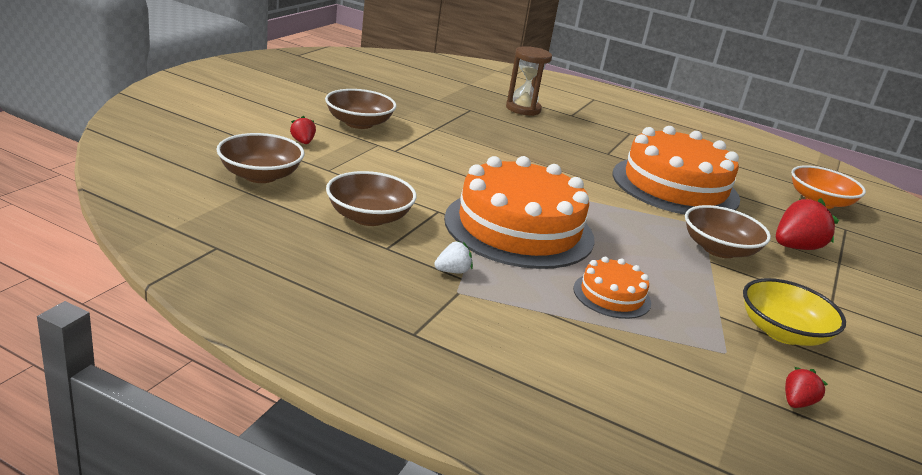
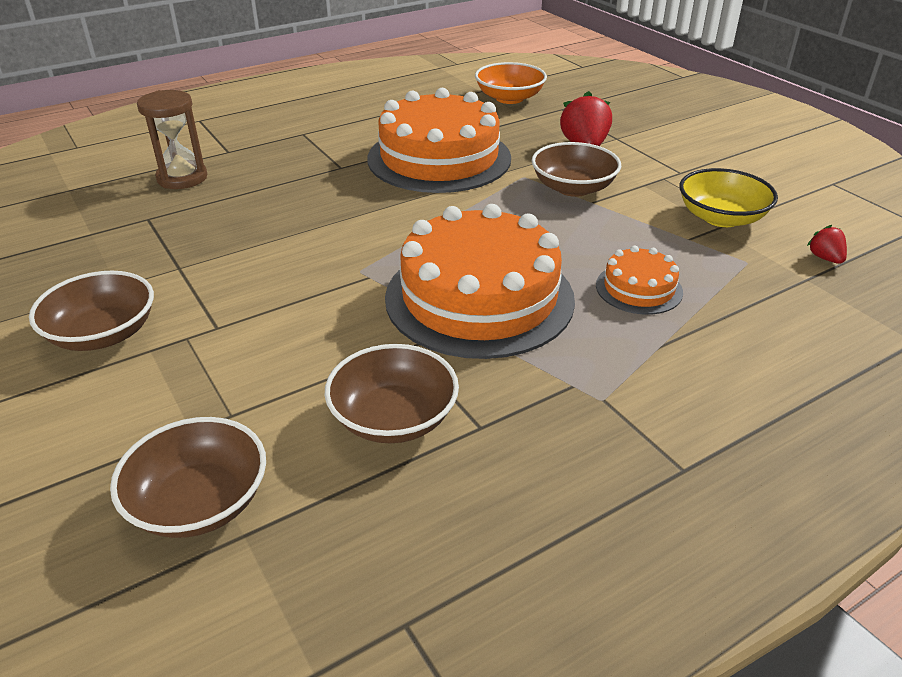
camera: 55 degrees left, 10 degrees up
red strawberry [290,116,316,144] -> none
white strawberry [434,241,473,274] -> none

